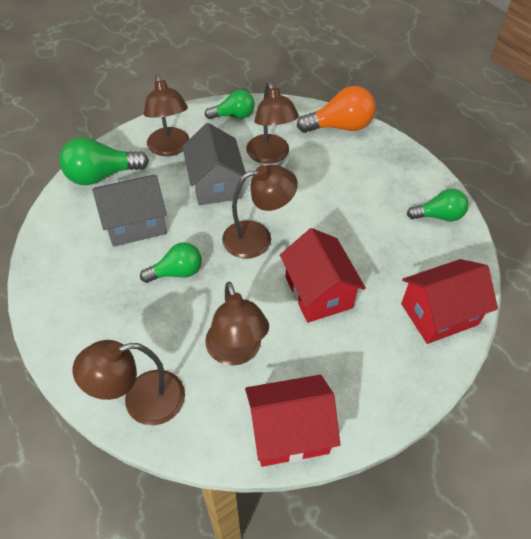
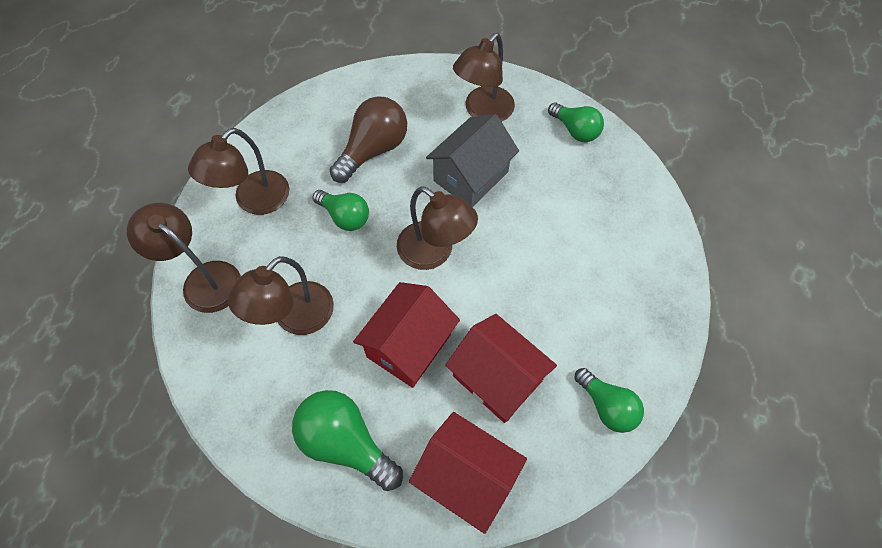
camera: 55 degrees right, 10 degrees up
green light bulb [59,137,149,185] -> green light bulb moved to [292,390,403,491]
grey house [92,175,167,247] -> brown light bulb [330,96,407,183]
red house [245,375,340,467] -> red house moved to [445,314,557,423]
brown lamp [246,82,299,164] -> brown lamp moved to [188,128,289,215]
orange light bulb [297,86,376,133] -> none

